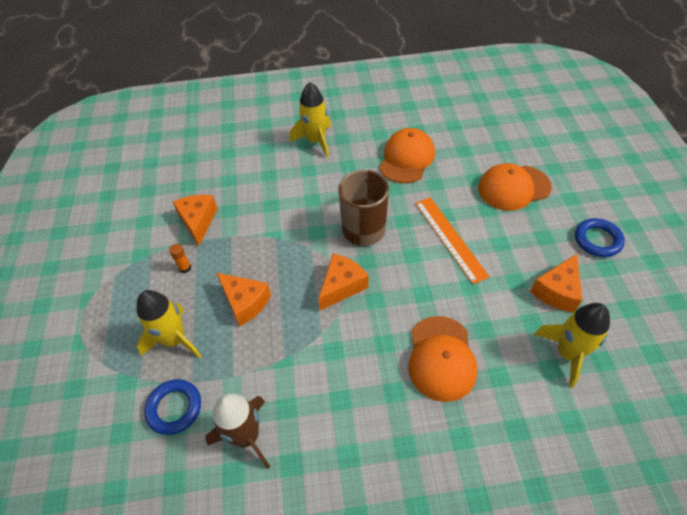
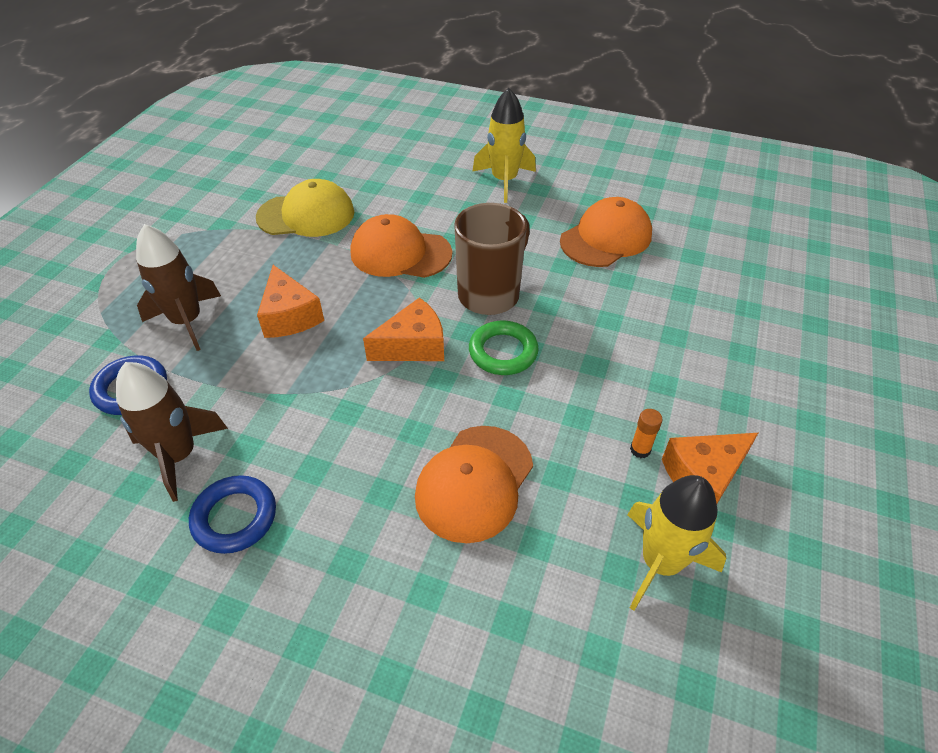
camera: 25 degrees right, 5 degrees down
yellow rocket [136,290,201,358] -> brown rocket [136,224,221,351]
orange glue stick [169,244,191,273] -> orange glue stick moved to [630,409,663,458]
orange cheese [173,195,218,246] -> yellow cap [256,179,354,237]
orange ruler [415,197,490,284] -> none
orange cap [478,163,552,211] -> orange cap moved to [351,214,452,278]
blue ring [575,218,625,257] -> blue ring moved to [189,475,276,554]
none -> green ring [469,321,539,375]

